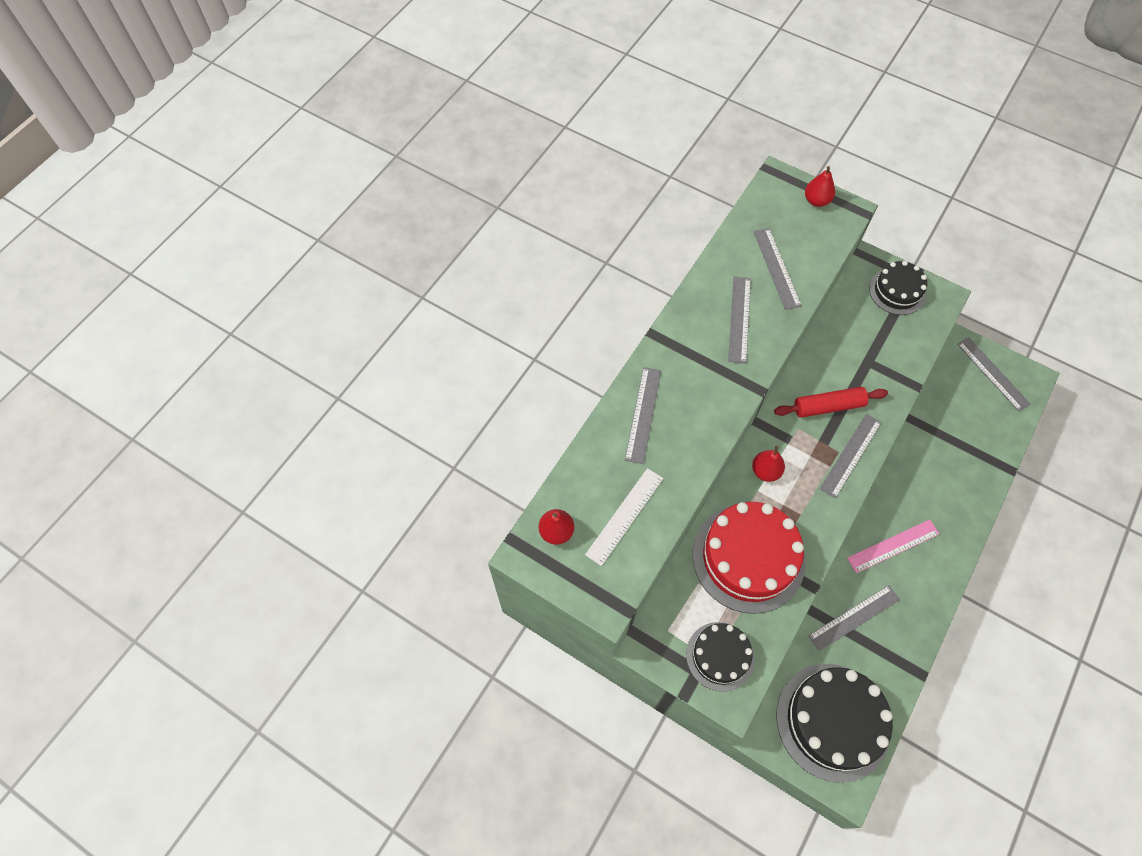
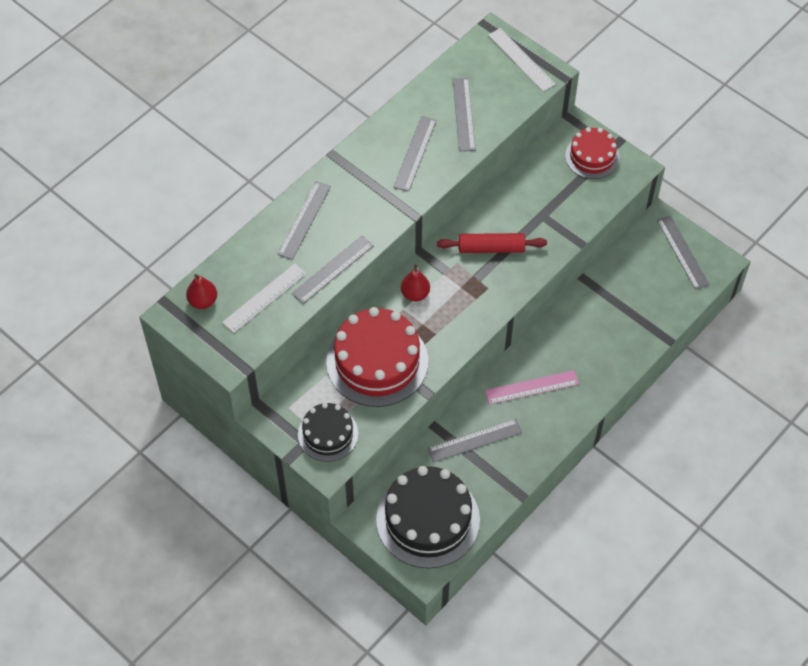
camera: 10 degrees right, 5 degrees down
red pear [805,166,835,207] -> white ruler [488,28,555,92]
grey ruler [820,414,882,499] -> grey ruler moved to [292,236,374,304]
black cake [869,261,927,315] -> red cake [565,127,620,179]

